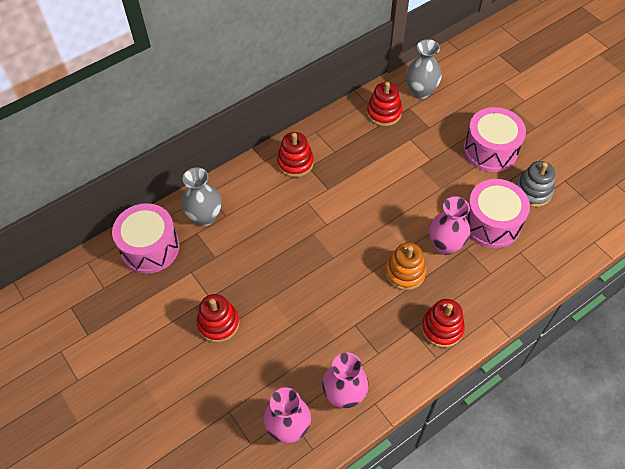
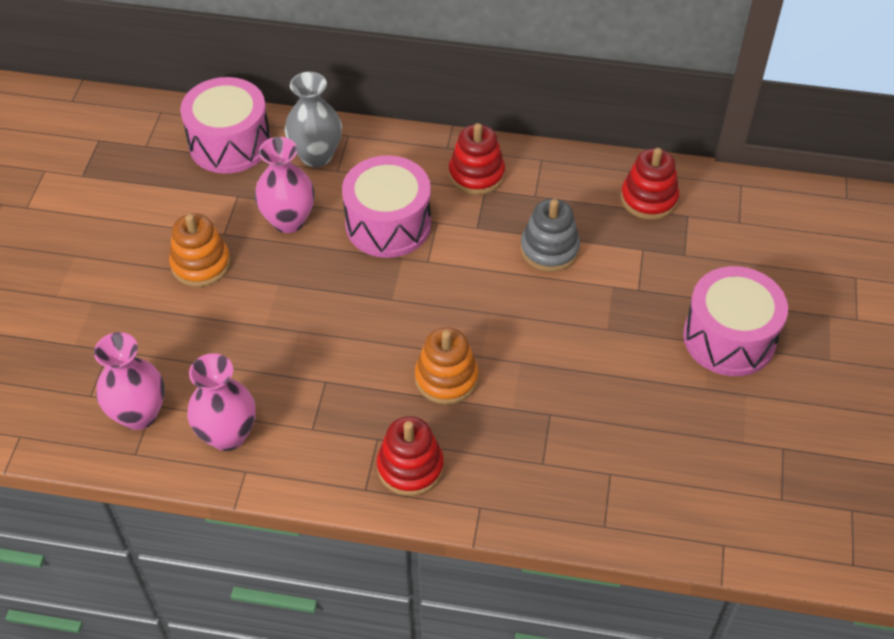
camera: 45 degrees right, 5 degrees down
red stacking toy [197,294,239,343] -> orange stacking toy [169,213,231,287]
grey vase [406,39,442,99] -> none
pink vase [429,196,470,255] -> pink vase moved to [255,137,315,233]
pink drum [465,179,530,248] -> pink drum moved to [342,155,431,258]
grey stacking toy [516,161,555,207] -> grey stacking toy moved to [521,199,580,272]

